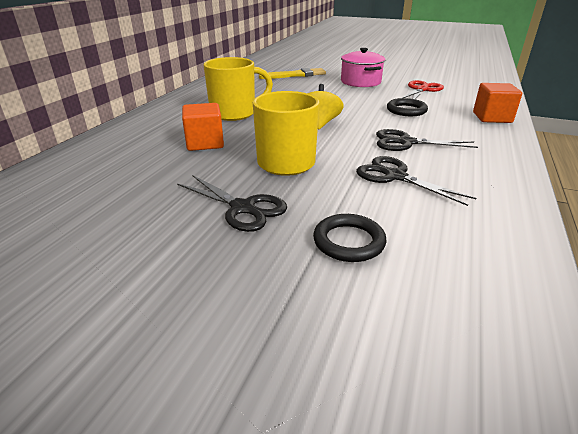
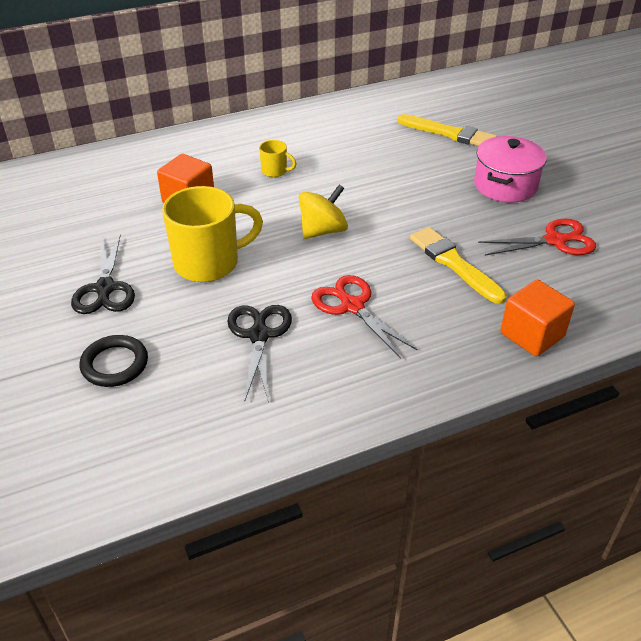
camera: 45 degrees right, 10 degrees up
yellow mug [203,57,273,121] -> yellow mug [259,140,297,177], size x0.46
black scissors [376,129,478,151] -> red scissors [311,275,418,359]
black ring [387,98,428,116] -> yellow brush [410,227,507,304]

